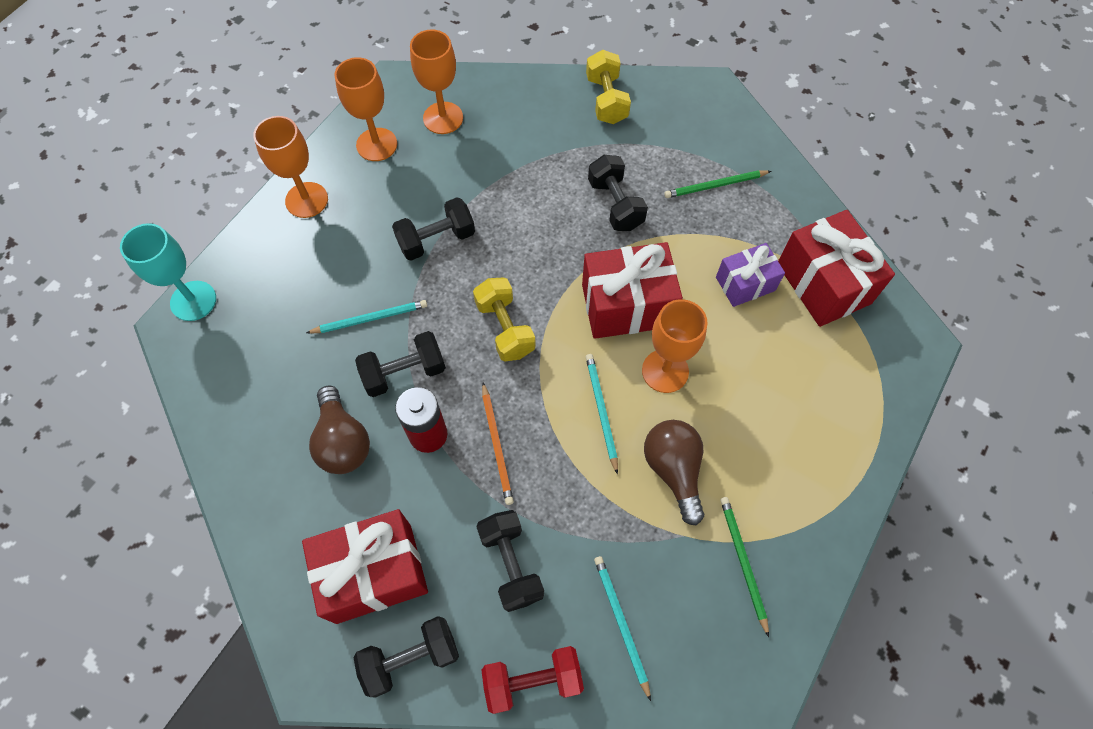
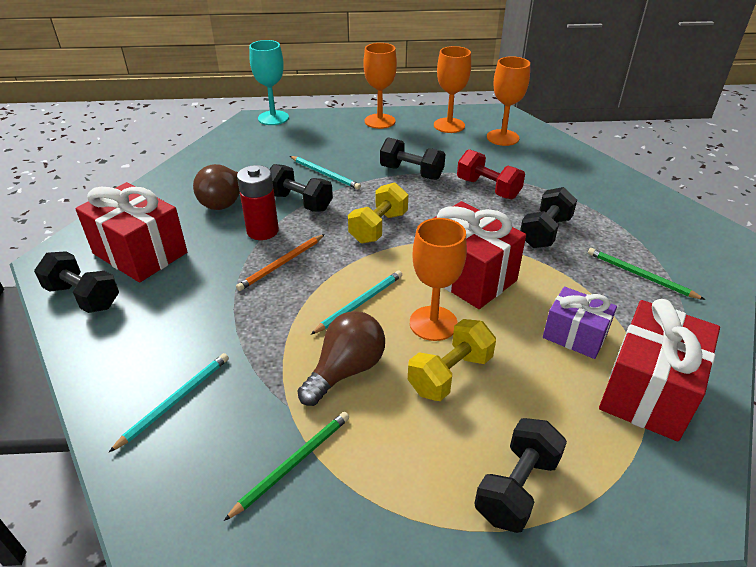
camera: 55 degrees right, 25 degrees down
black dumbbell [476,510,544,612] -> black dumbbell moved to [474,418,567,533]
red dumbbell [481,646,584,714] -> red dumbbell moved to [457,149,525,199]
yellow dumbbell [586,50,631,124] -> yellow dumbbell moved to [408,319,496,401]

